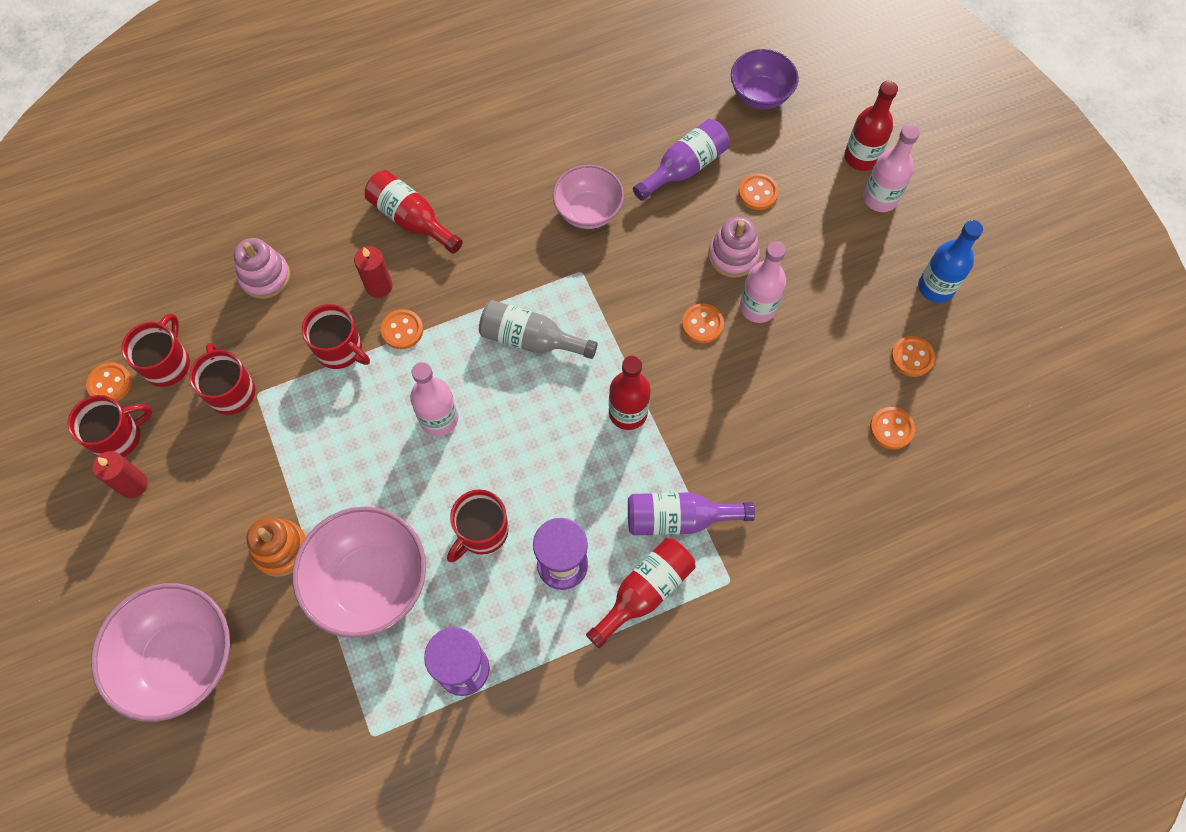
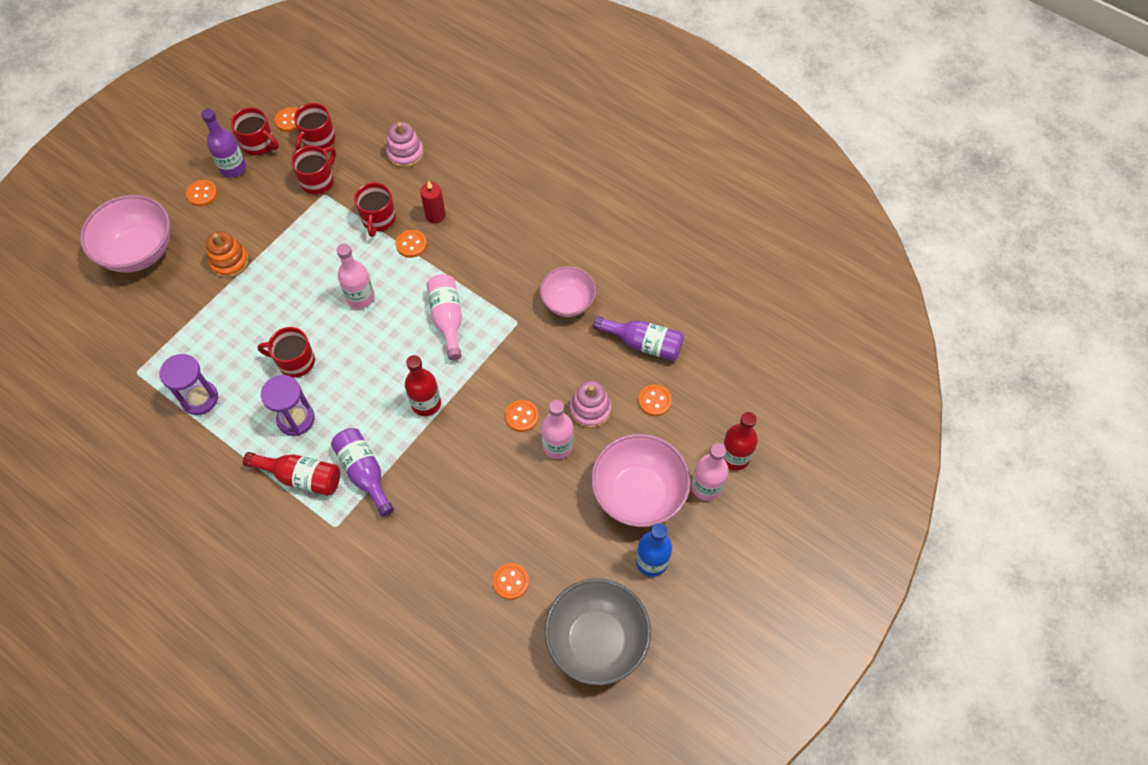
camera: 60 degrees right, 5 degrees down
red candle [92,451,148,498] -> purple bottle [201,108,246,178]
red mug [121,313,190,387] -> red mug turned 135 degrees clockwise [294,103,335,150]
pink bowl [292,507,426,638] -> pink bowl moved to [591,434,691,527]
red bottle [365,170,463,254] -> none
grey bottle [479,300,598,359] -> pink bottle [426,274,462,360]
purple bowl [731,49,799,109] -> none
orange button [891,336,935,377] -> orange button moved to [186,180,218,206]
none -> grey bowl [544,578,651,685]

